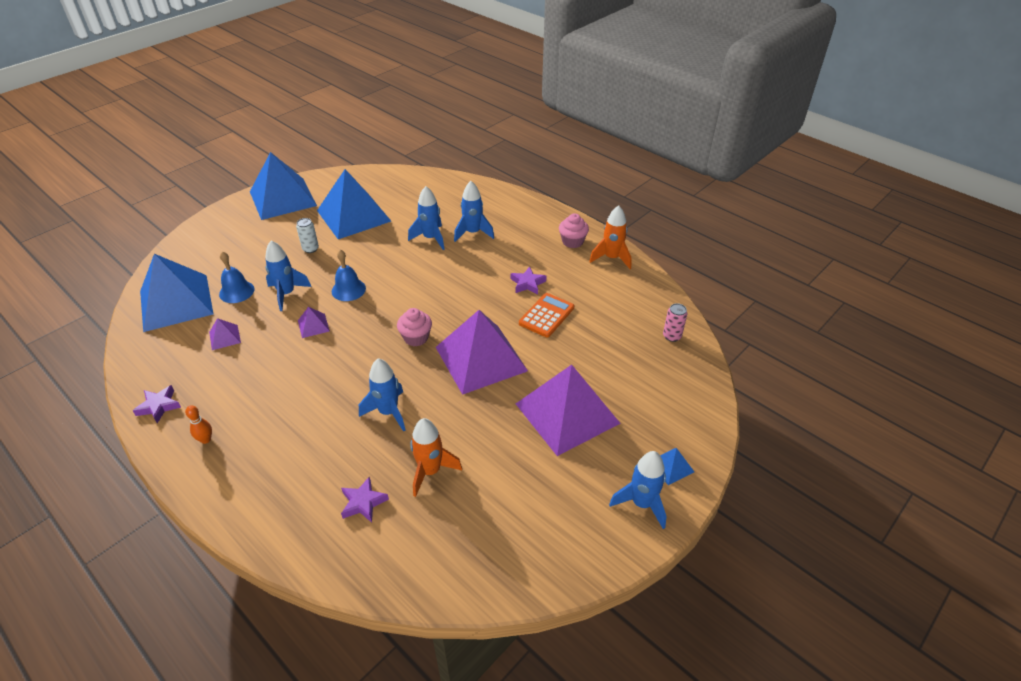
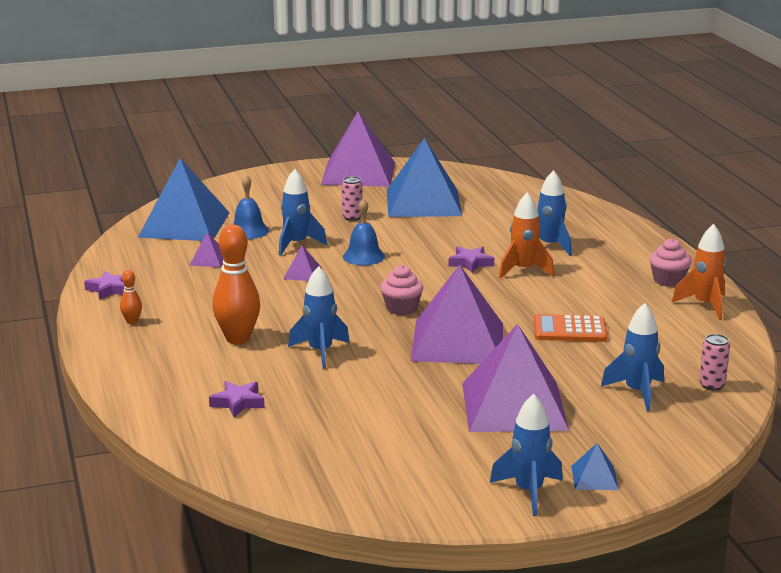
camera: 30 degrees right, 20 degrees down
blue pyramid [250,152,317,220] -> purple pyramid [321,112,395,187]
white can [296,218,319,253] -> pink can [342,176,362,221]
blue rocket [408,186,445,250] -> blue rocket moved to [601,303,664,411]
orange rocket [410,418,462,497] -> orange rocket moved to [499,192,554,279]
purple star [511,266,546,295] -> purple star moved to [449,246,494,273]
orange calculator [519,293,574,338] -> orange calculator turned 150 degrees counterclockwise [534,314,607,342]
none -> orange bowling pin [212,225,260,344]

